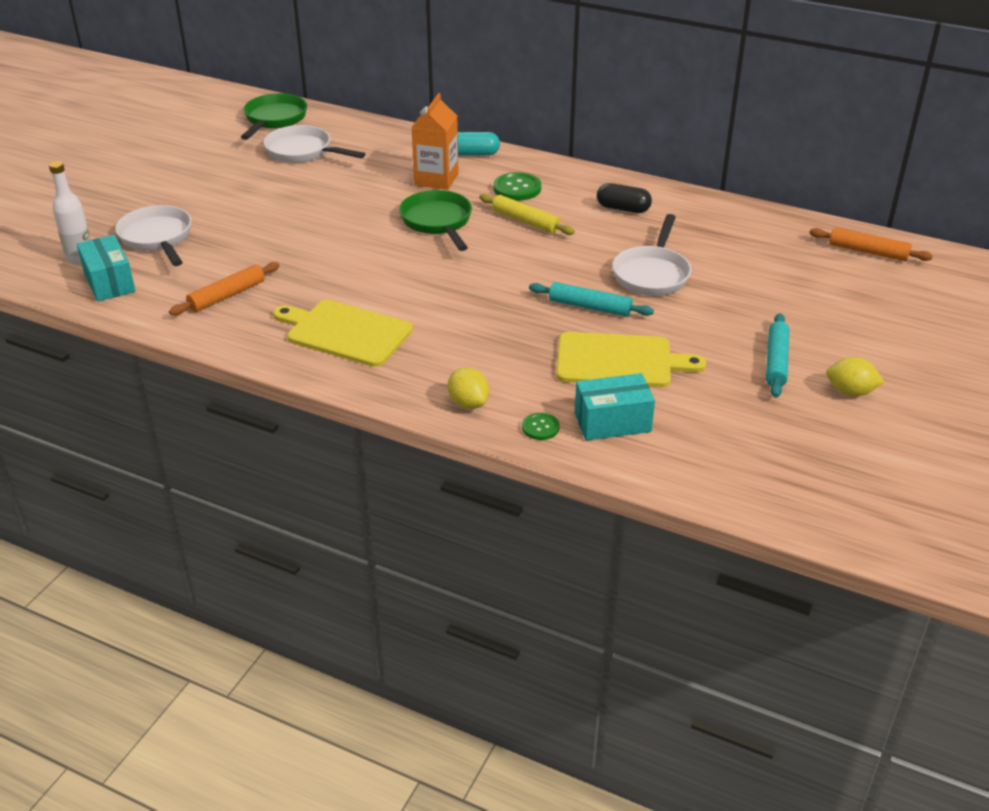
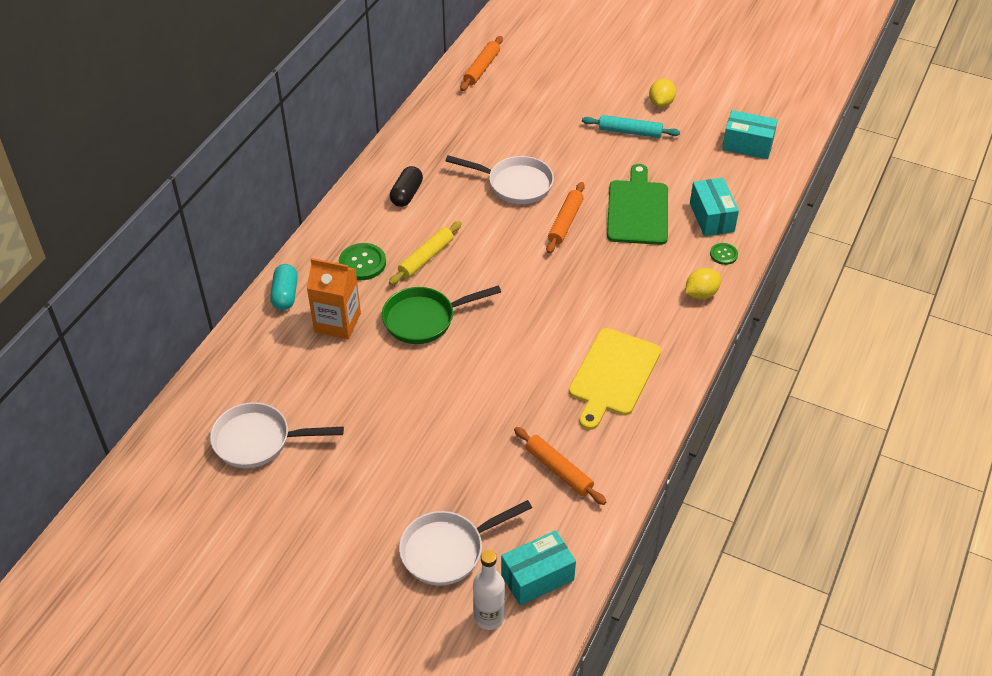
camera: 90 degrees left, 10 degrees up
green pan [241,93,307,140] -> none
white pan [264,125,365,163] -> white pan turned 60 degrees clockwise [210,402,344,468]
turquoise rolling pin [529,282,654,317] -> orange rolling pin [546,182,585,254]
yellow cutting board [556,332,706,388] -> green cutting board [607,164,668,245]
none -> turquoise box [722,110,778,159]

